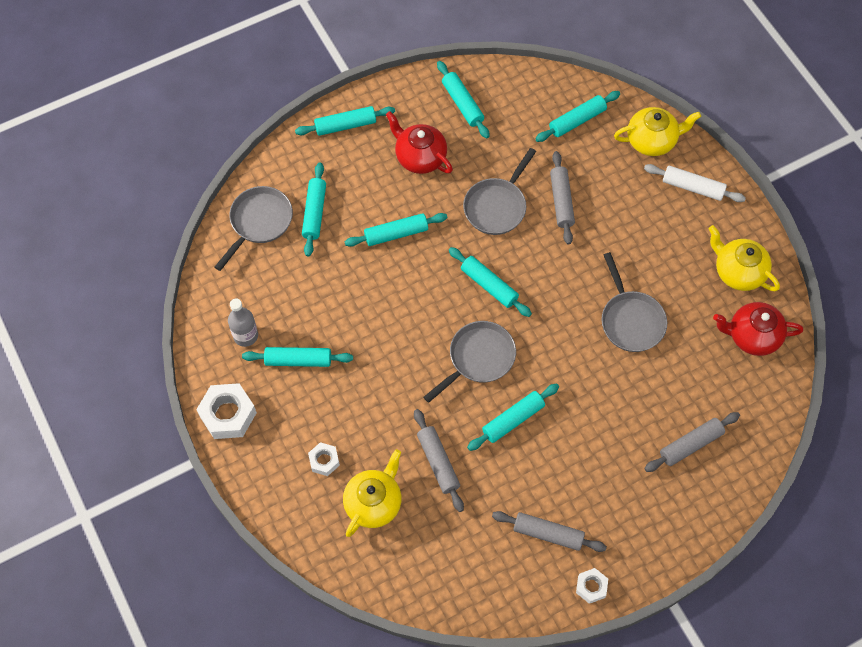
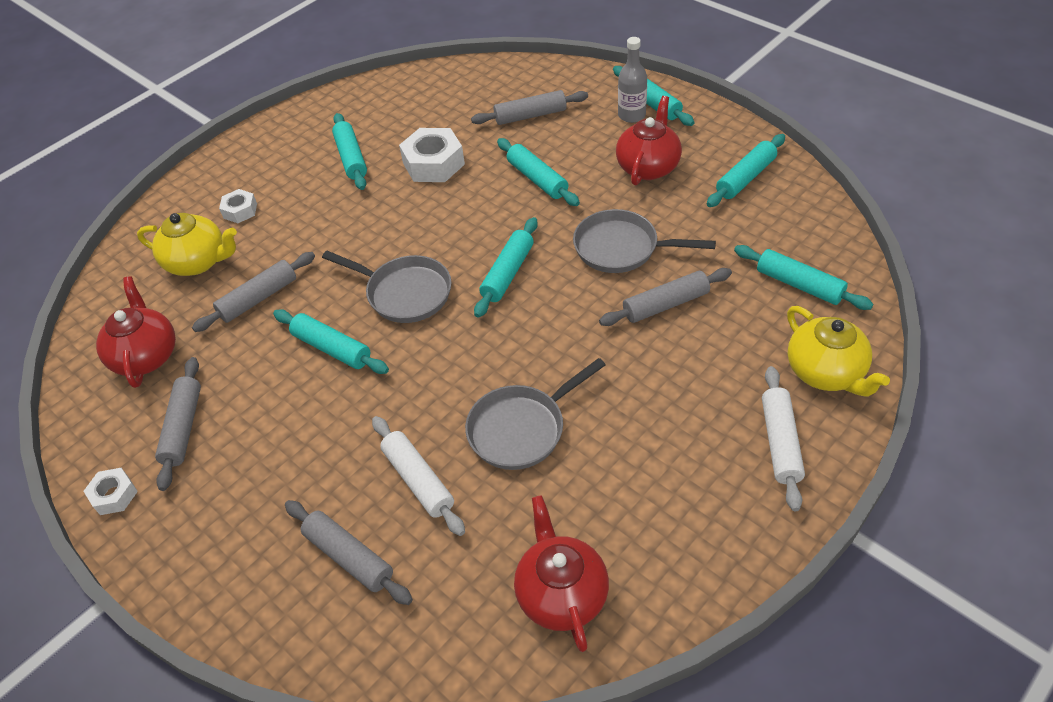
camera: 75 degrees right, 15 degrees down
white nut [196,383,257,439] -> white nut moved to [399,128,465,182]
grey pan [215,186,293,271] -> none
grey bottle [228,298,258,347] -> grey bottle moved to [618,37,647,123]
turquoise rolling pin [302,162,326,257] -> grey rolling pin [471,90,588,125]
yellow teapot [709,225,780,291] -> none
none -> red teapot [96,276,176,388]
none -> white rolling pin [372,416,465,536]

